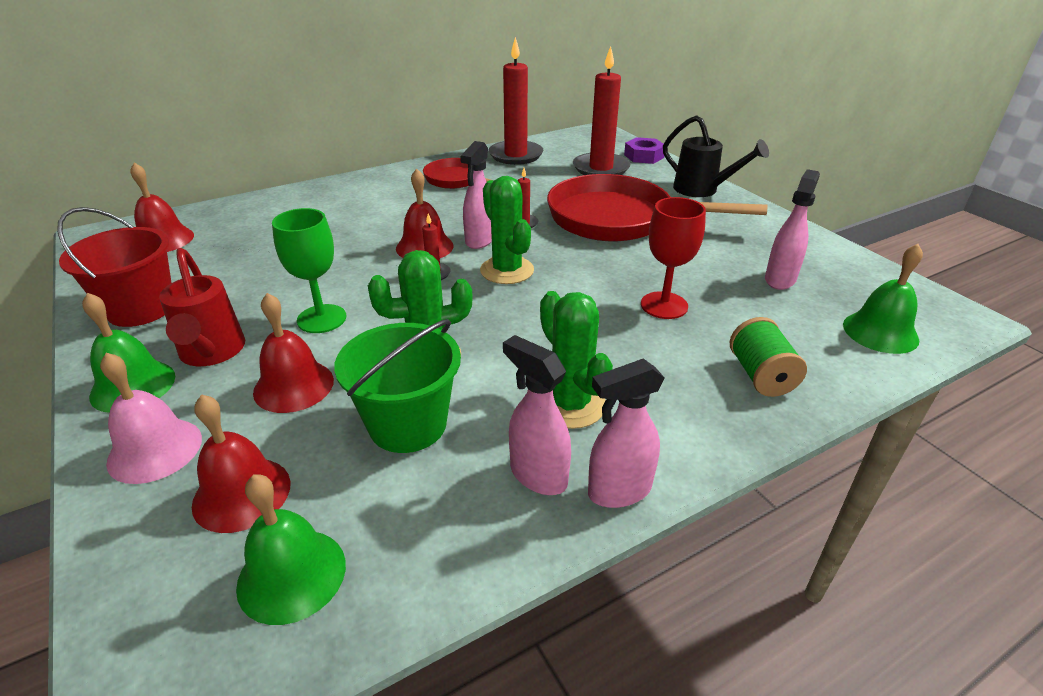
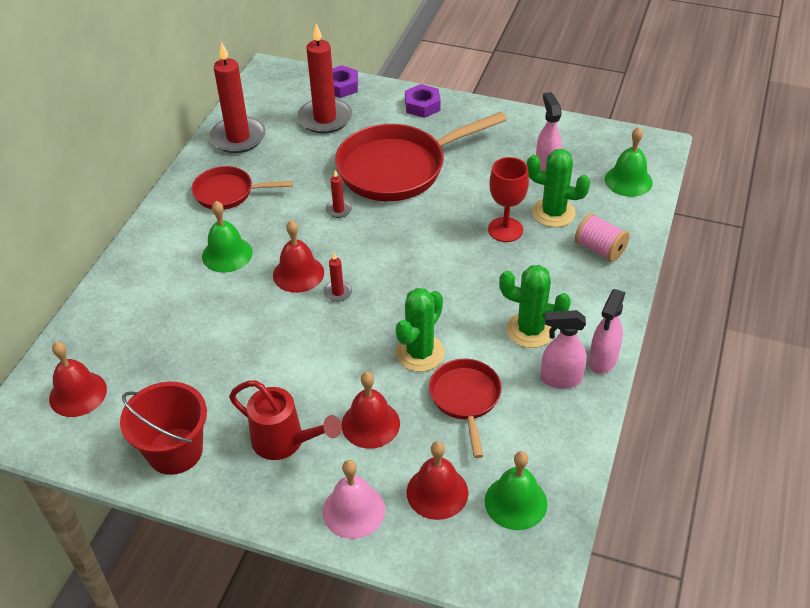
camera: 40 degrees left, 10 degrees up
green bell [82,293,175,413] -> green bell moved to [202,201,252,273]
green goblet [272,208,346,333] -> none
green bucket [334,319,461,453] -> red pan [429,359,502,458]
pink spray bottle [460,141,492,249] -> none
green cactus [480,176,534,284] -> green cactus moved to [527,149,591,227]
black watering can [663,115,769,197] -> purple nut [405,84,441,118]
green spool [730,317,807,397] -> pink spool [575,213,629,262]

